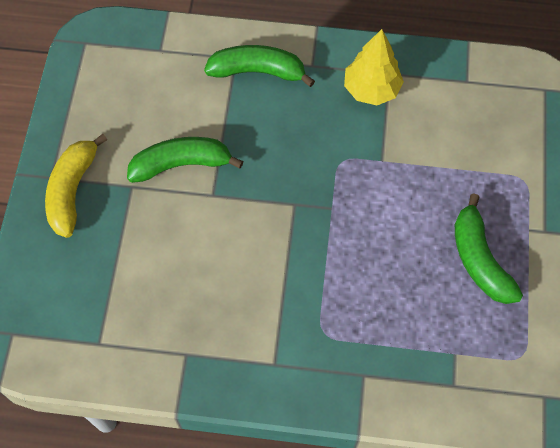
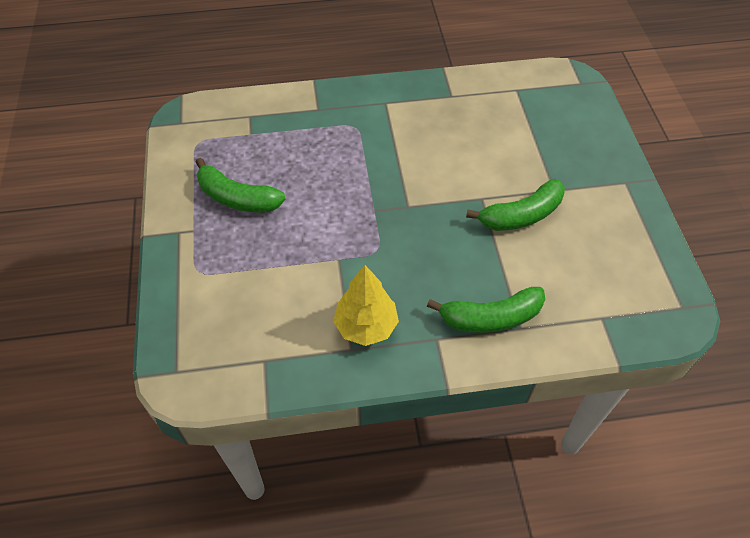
camera: 165 degrees right, 10 degrees down
yellow banana [45,134,107,238] -> none
green banana [455,193,523,304] -> green banana turned 150 degrees clockwise [196,158,286,212]

